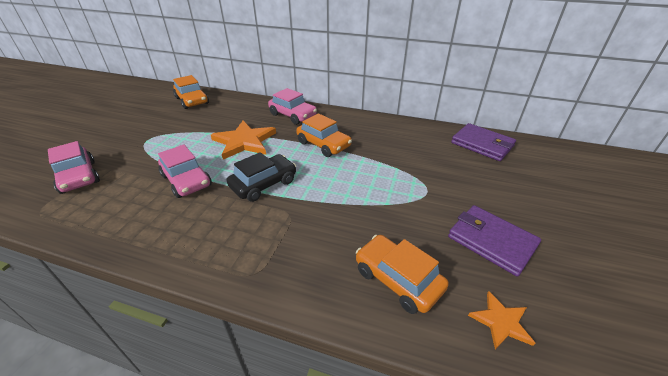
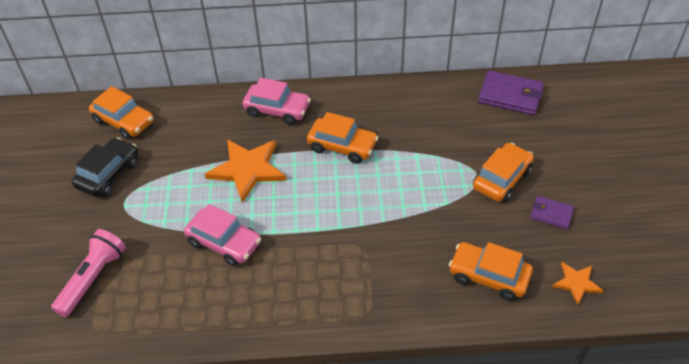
camera: 20 degrees left, 10 degrees up
pink car [48,141,100,194] -> pink flashlight [51,229,126,317]
black car [226,152,296,202] -> black car moved to [72,137,138,197]
purple wallet [448,205,541,276] -> purple wallet [530,196,574,229], size x0.57
none -> orange car [473,143,534,202]

